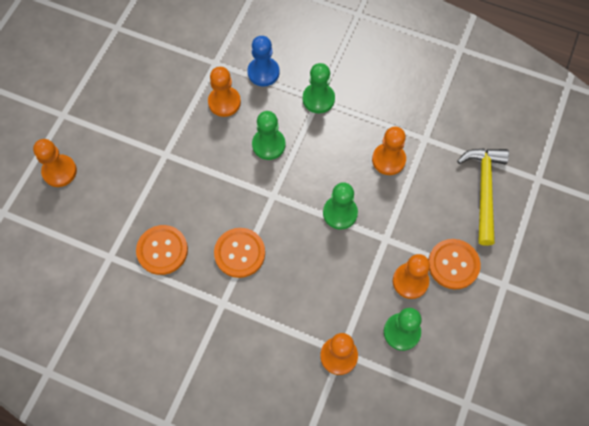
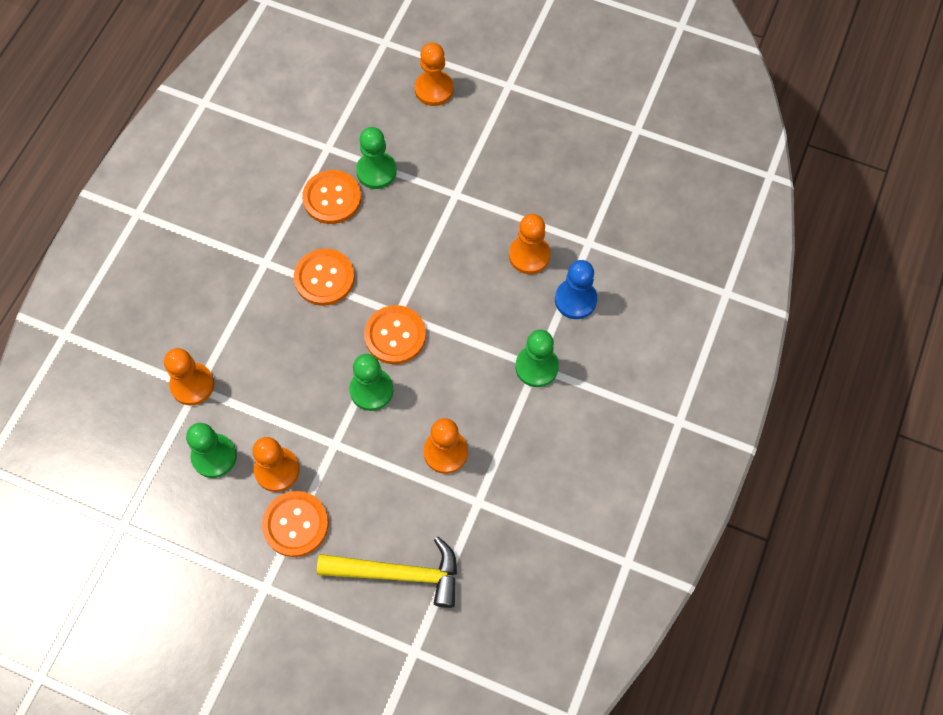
camera: 90 degrees right, 0 degrees up
green pawn [252,111,285,160] -> green pawn moved to [356,127,397,189]
none -> orange button [364,305,426,364]

